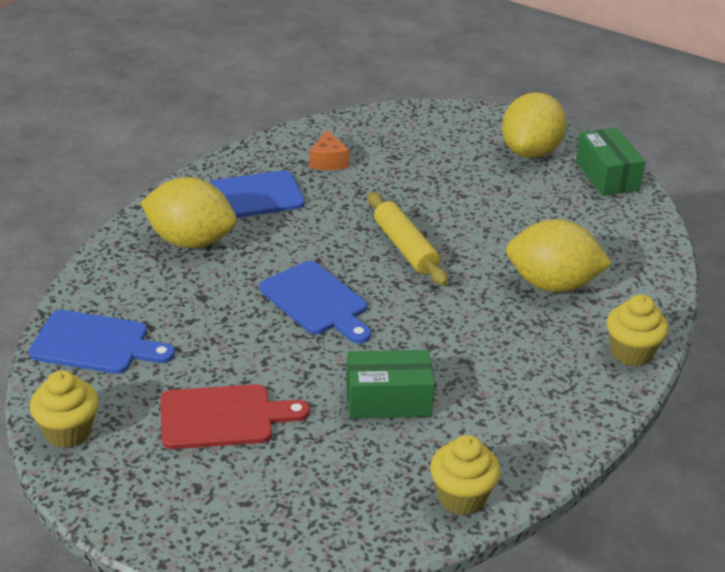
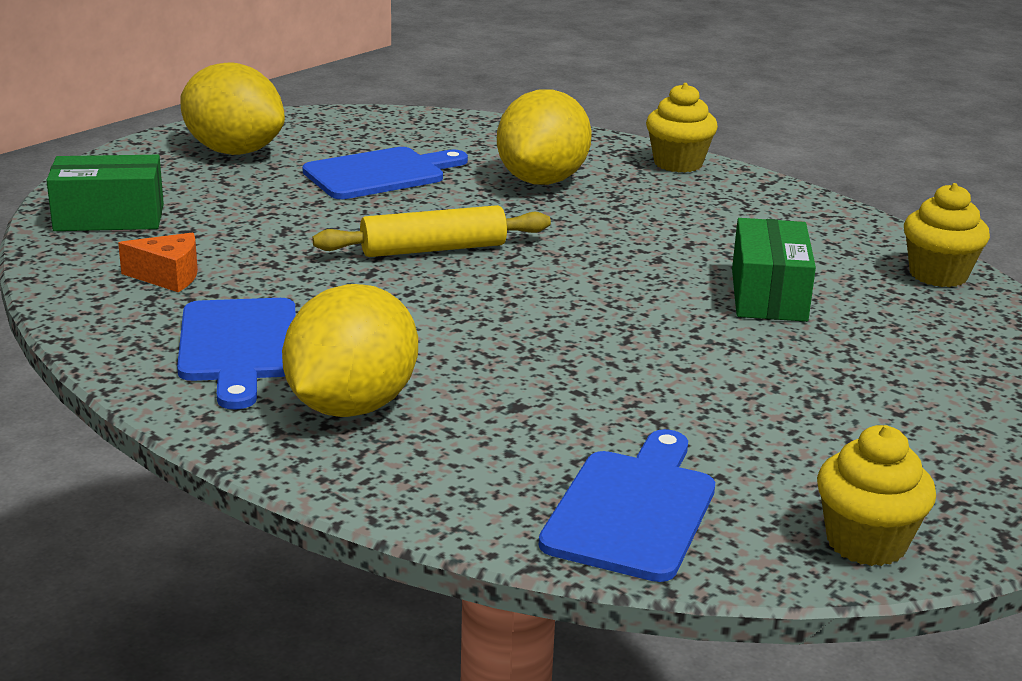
camera: 80 degrees left, 10 degrees down
red cutting board [161,384,310,449] -> none
blue cutting board [259,261,371,343] -> blue cutting board moved to [303,147,468,199]
green box [576,128,645,196] -> green box moved to [46,155,164,231]

